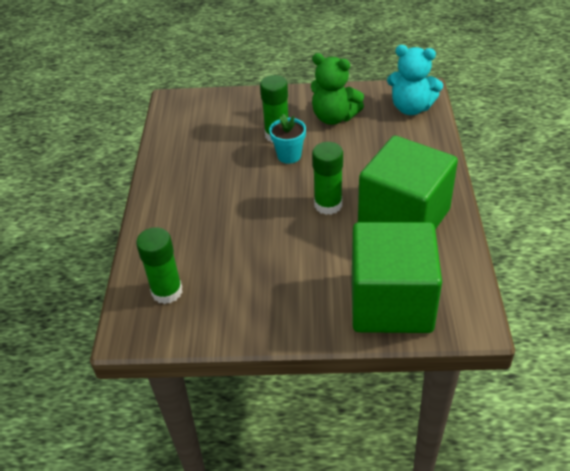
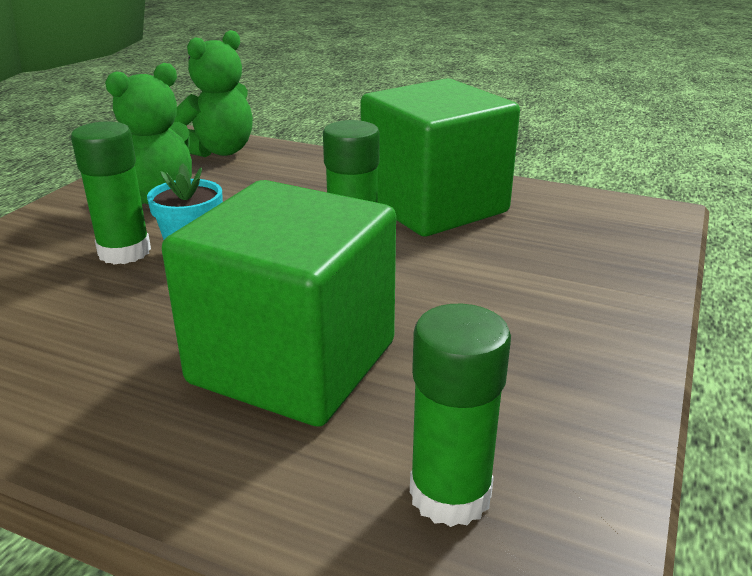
camera: 70 degrees left, 15 degrees down
green cube [352,222,442,333] -> green cube moved to [162,180,396,427]
turquoise teddy bear [387,45,443,115] -> green teddy bear [174,30,253,157]

